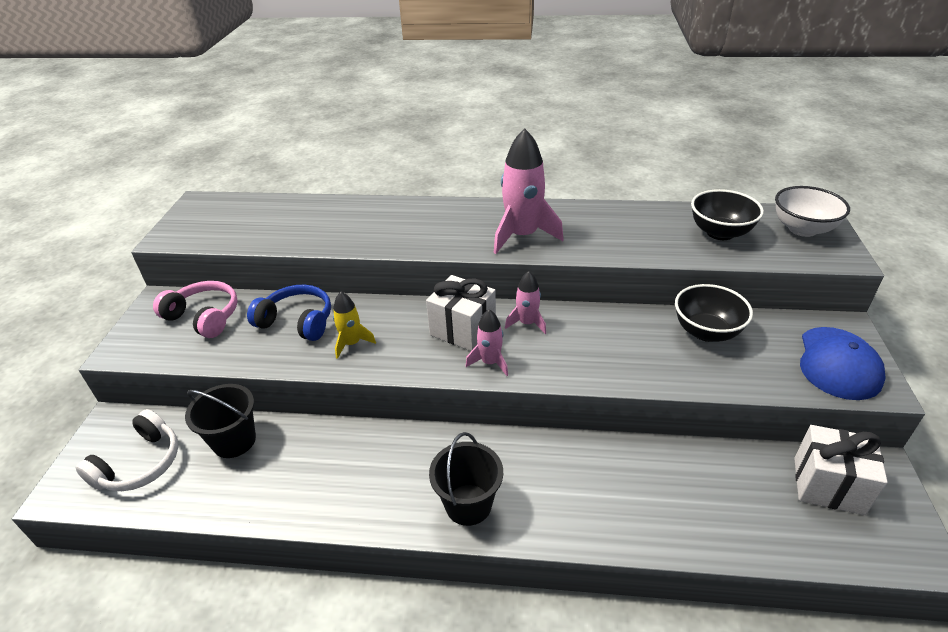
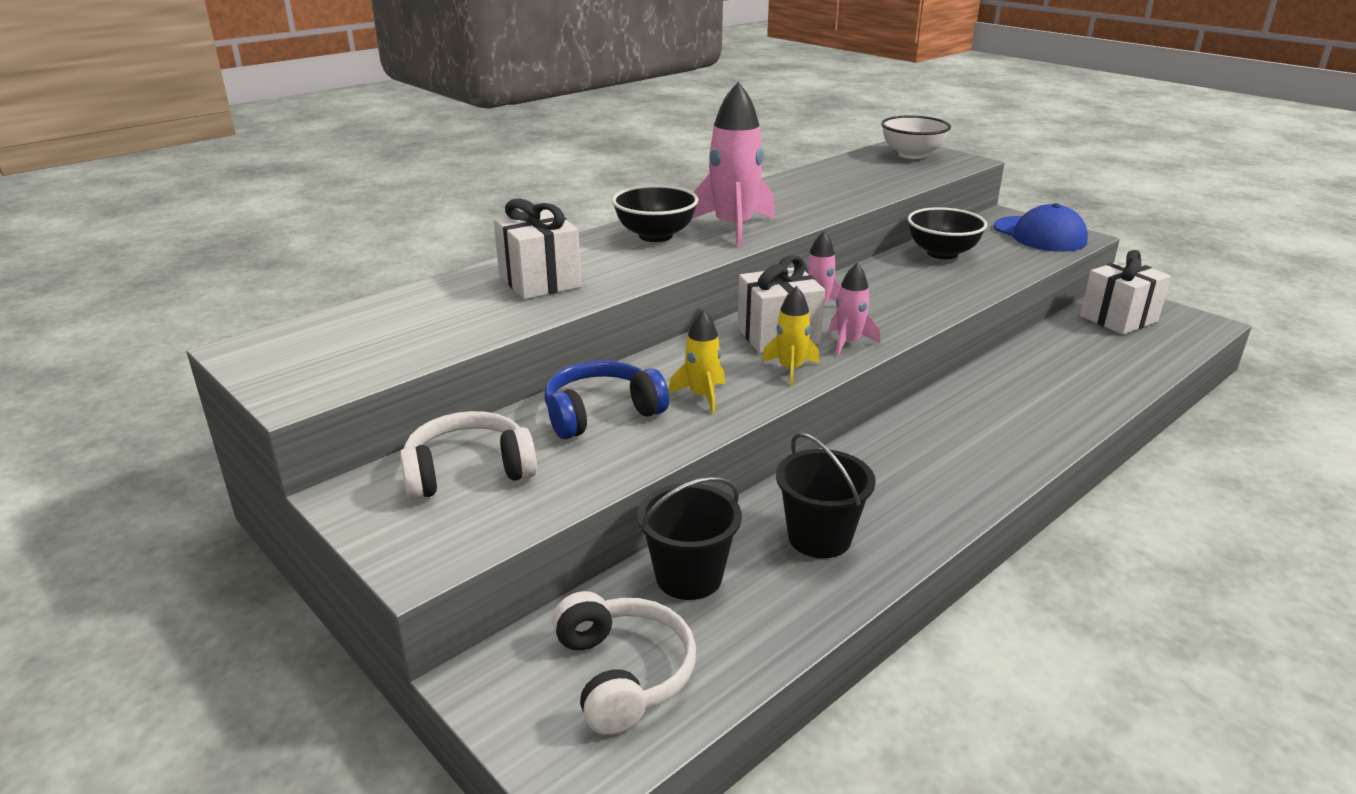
camera: 50 degrees left, 10 degrees down
pink headphones [153,281,238,338] -> white headphones [400,411,537,500]
black bucket [429,432,503,526] -> black bucket moved to [776,432,876,558]
black bowl [691,189,764,240] -> black bowl moved to [612,185,699,242]
none -> white gift [493,198,581,299]
none -> yellow rocket [762,286,819,386]

